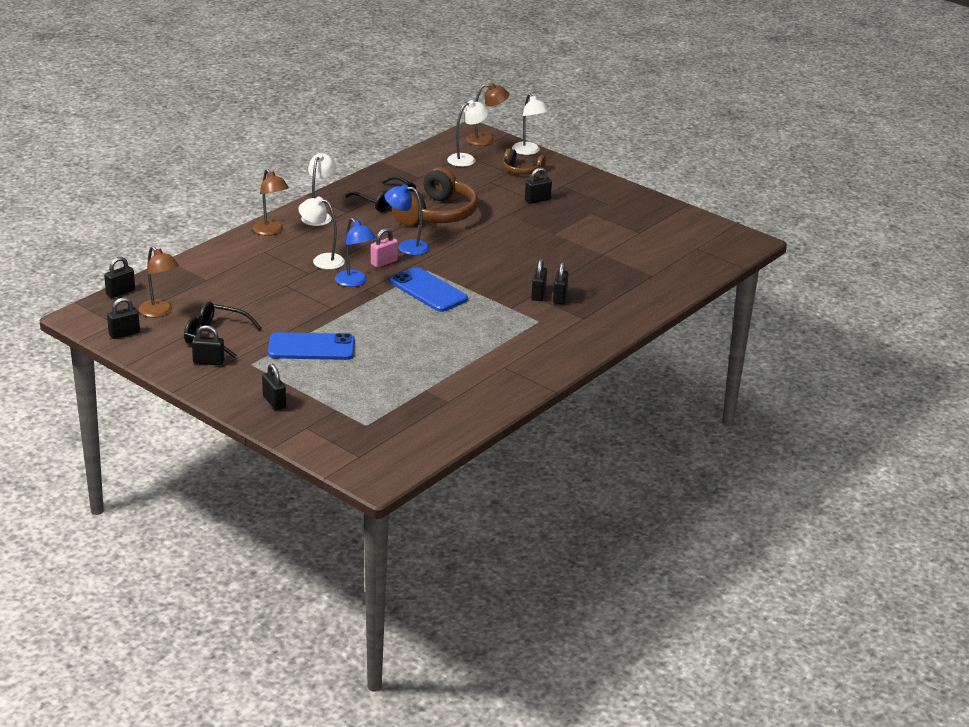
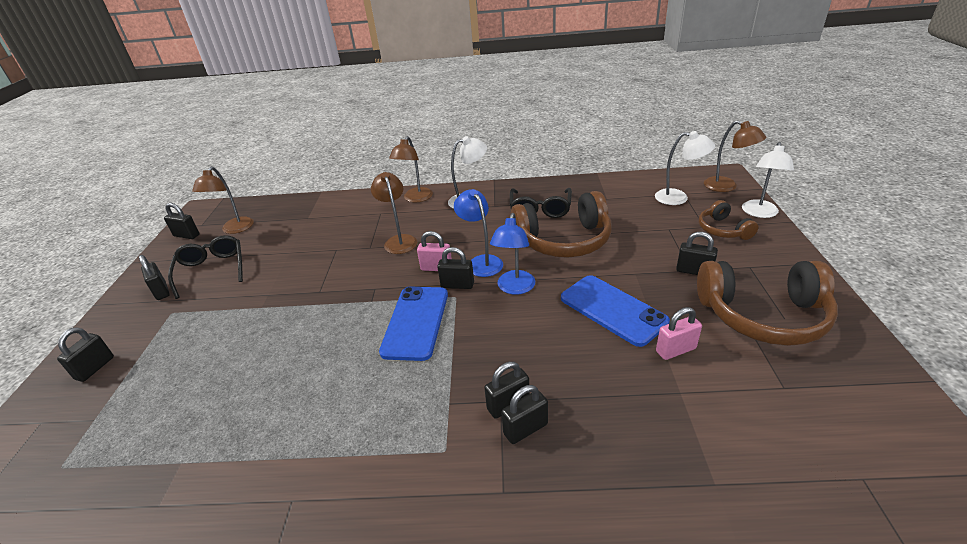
camera: 55 degrees right, 5 degrees up
black padlock [104,257,135,298] -> black padlock moved to [437,247,474,289]
blue phone [268,332,355,360] -> blue phone moved to [561,275,670,347]
white lamp [298,197,345,270] -> brown lamp [371,172,417,254]
blue lamp [335,218,376,287] -> blue lamp moved to [490,213,535,295]
none -> pink padlock [656,307,702,360]
none -> brown headphones [697,261,838,346]

